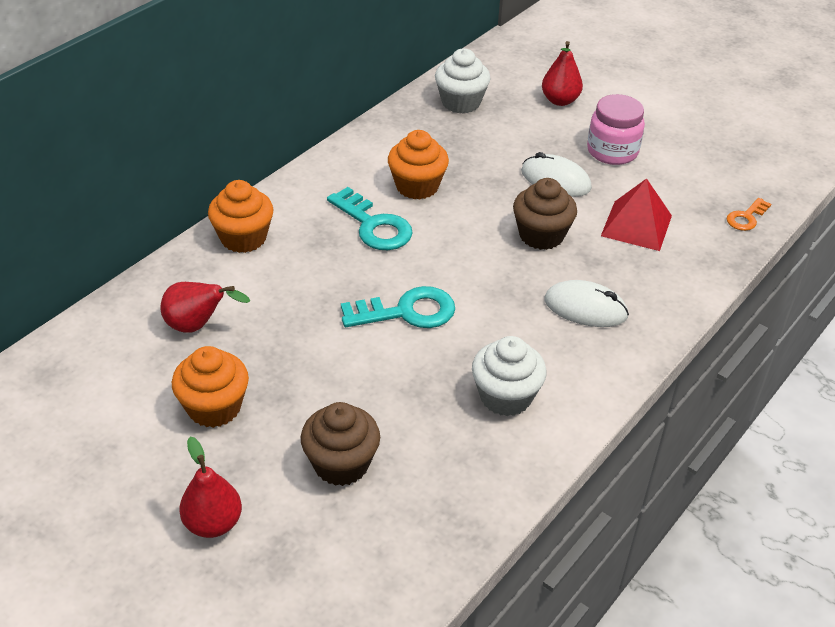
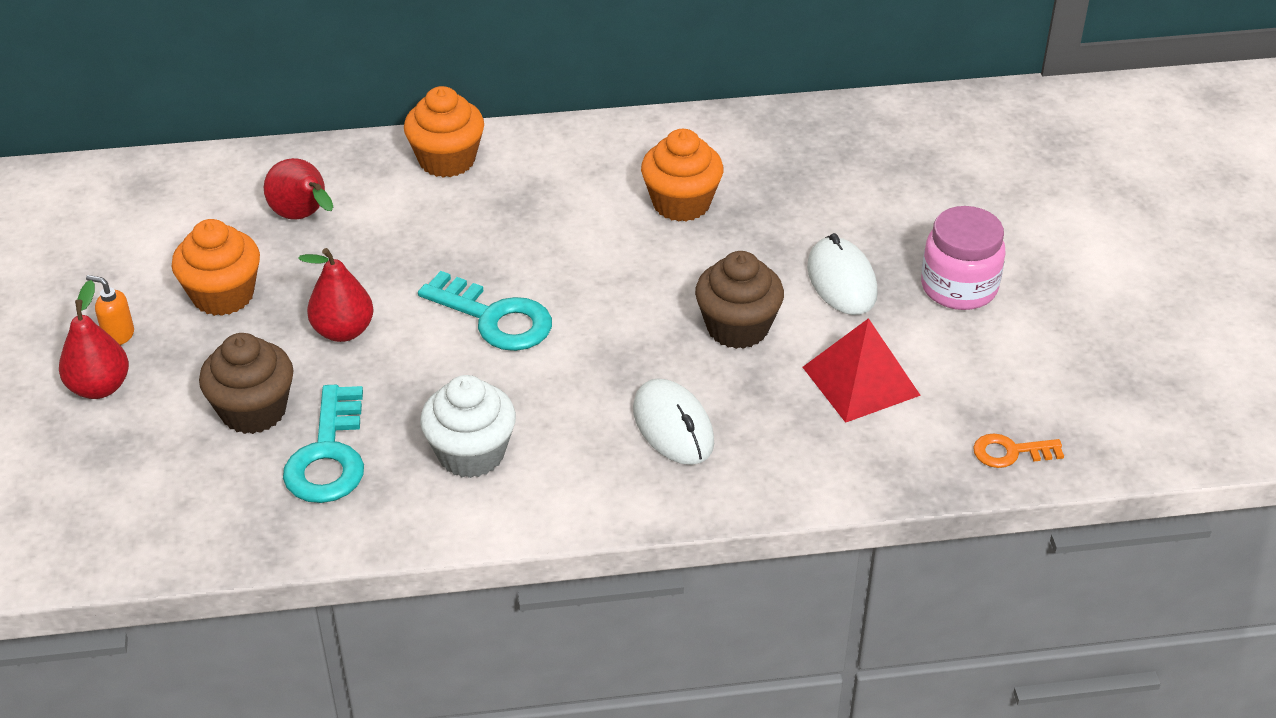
camera: 45 degrees right, 0 degrees up
turquoise key [327,187,413,250] -> turquoise key moved to [283,385,364,503]
white cupcake [435,48,491,113] -> none
red pear [542,41,583,106] -> red pear moved to [298,248,374,342]
none -> orange soap dispenser [86,275,134,345]

